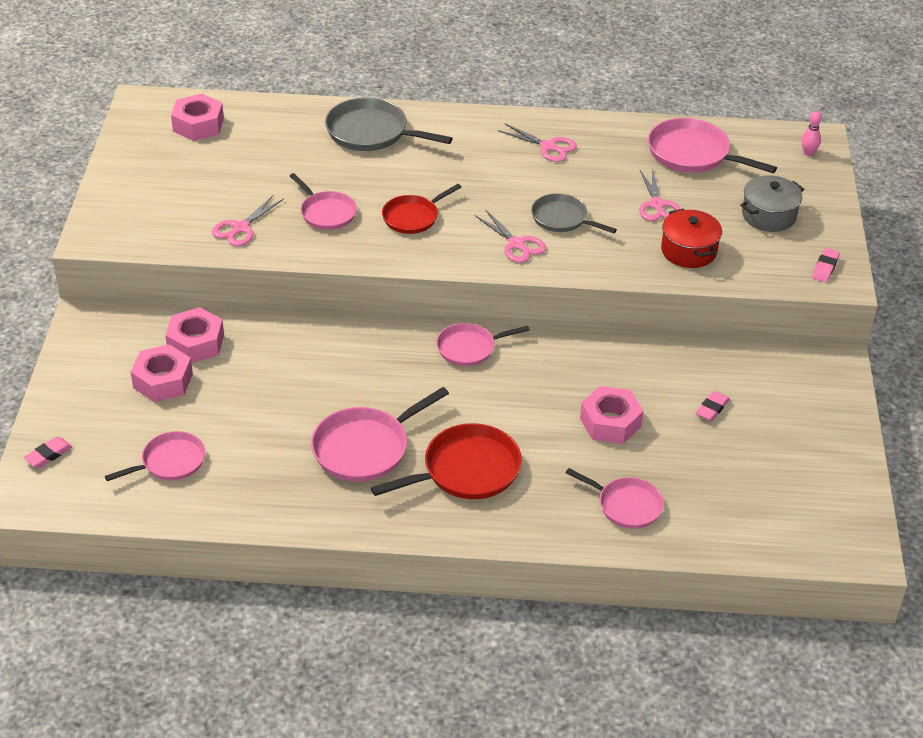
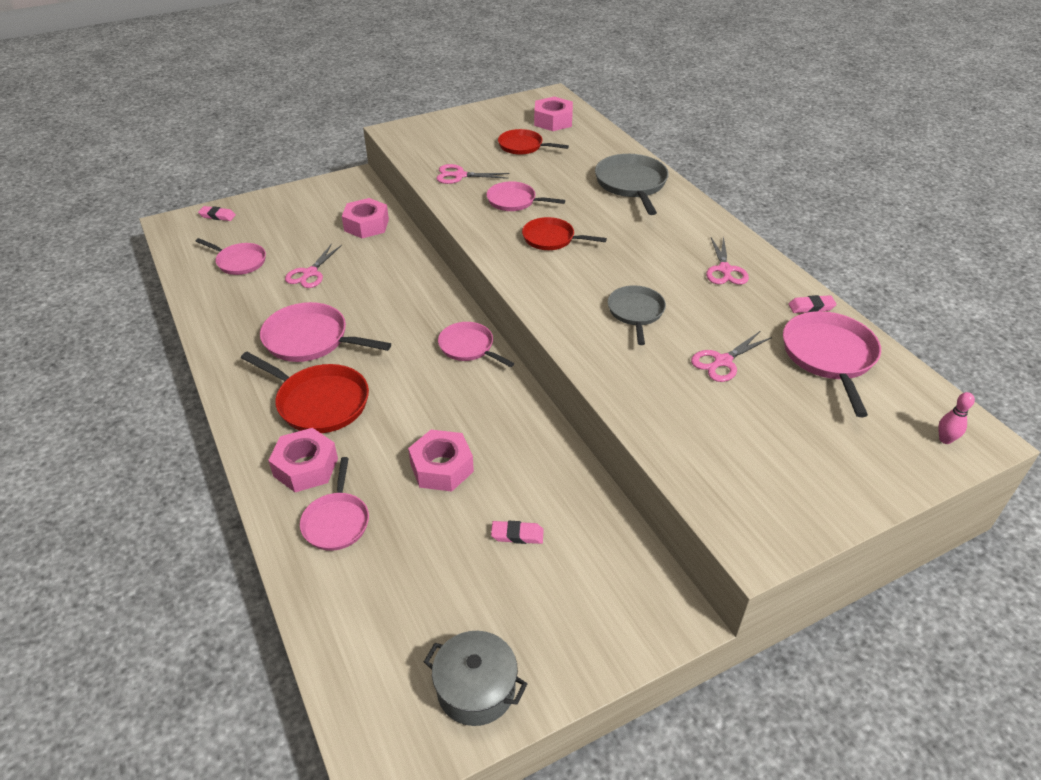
camera: 60 degrees right, 0 degrees up
pink nut [131,344,193,402] -> pink nut moved to [268,428,338,492]
pink pan [290,173,357,230] -> pink pan turned 90 degrees clockwise [487,181,565,211]
pink scissors [475,209,546,263] -> pink scissors moved to [285,244,342,288]
red pot [661,209,722,268] -> none
grey pot [740,175,804,232] -> grey pot moved to [424,631,527,726]
pink eraser [812,248,840,282] -> pink eraser moved to [788,295,837,313]
none -> red pan [498,129,569,155]

